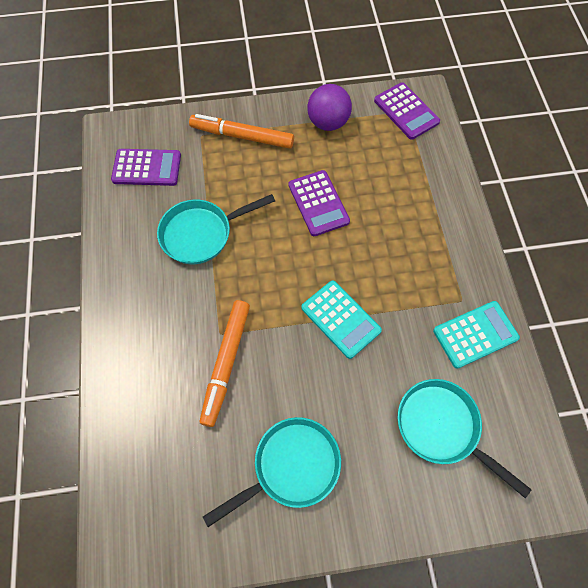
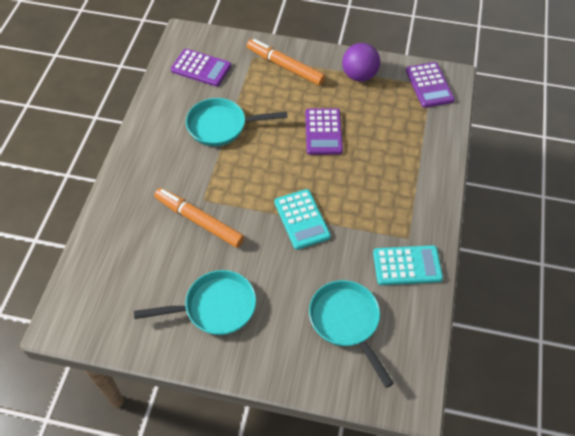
camera: 20 degrees right, 10 degrees down
orange marker [200,300,250,427] -> orange marker turned 90 degrees clockwise [154,188,244,248]

